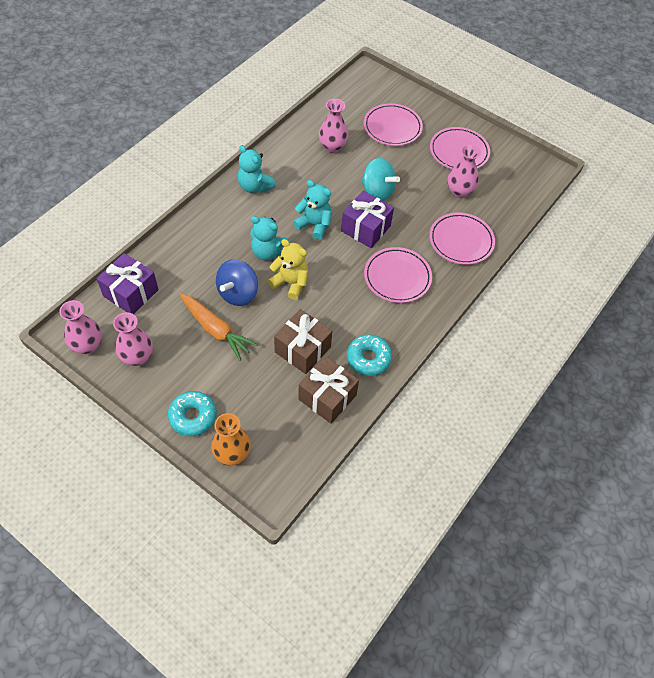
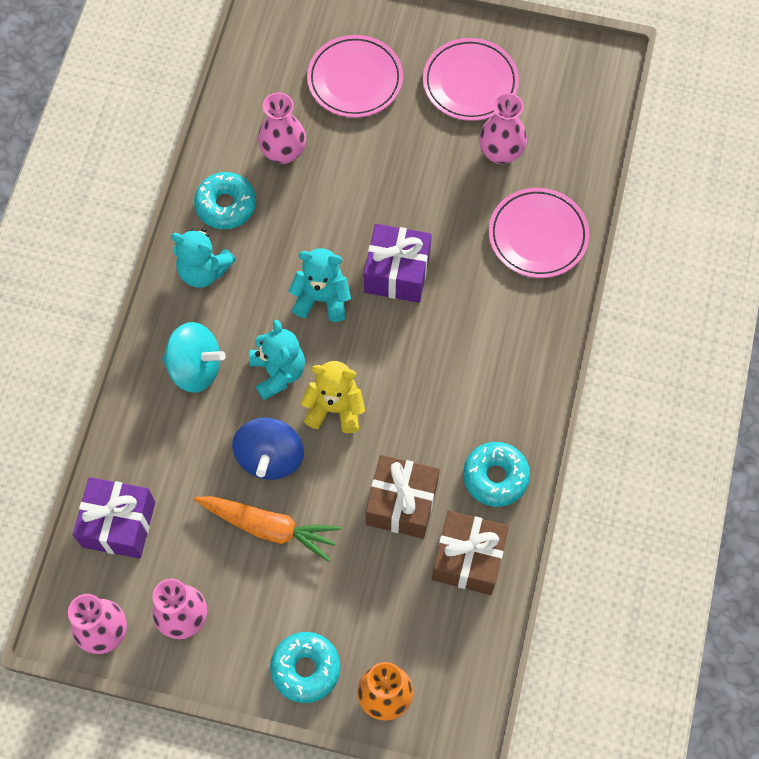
camera: 20 degrees left, 10 degrees up
turquoise teddy bear [250,216,289,260] -> turquoise teddy bear turned 105 degrees counterclockwise [249,320,305,400]
turquoise spinning top [361,158,400,201] -> turquoise spinning top moved to [162,322,226,393]
pink plate [364,247,432,303] -> none
none -> turquoise donut [194,172,256,229]

